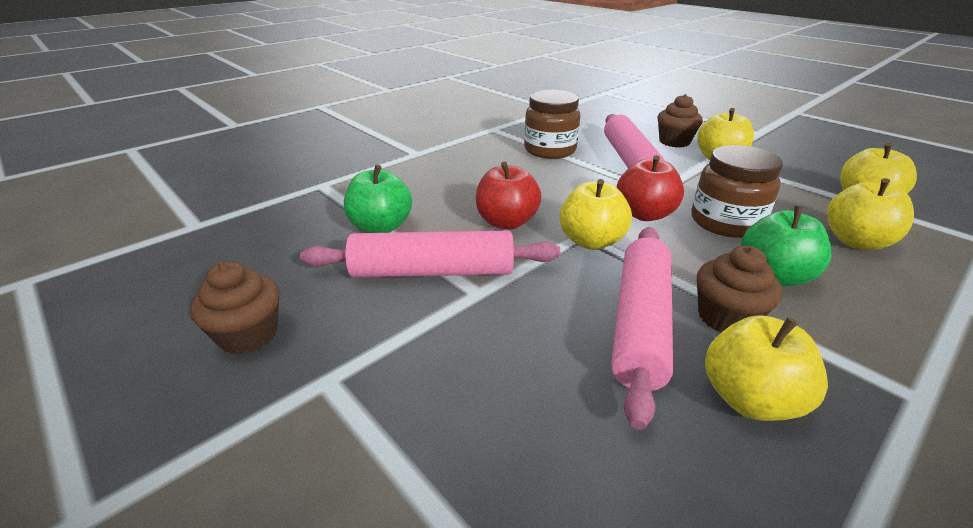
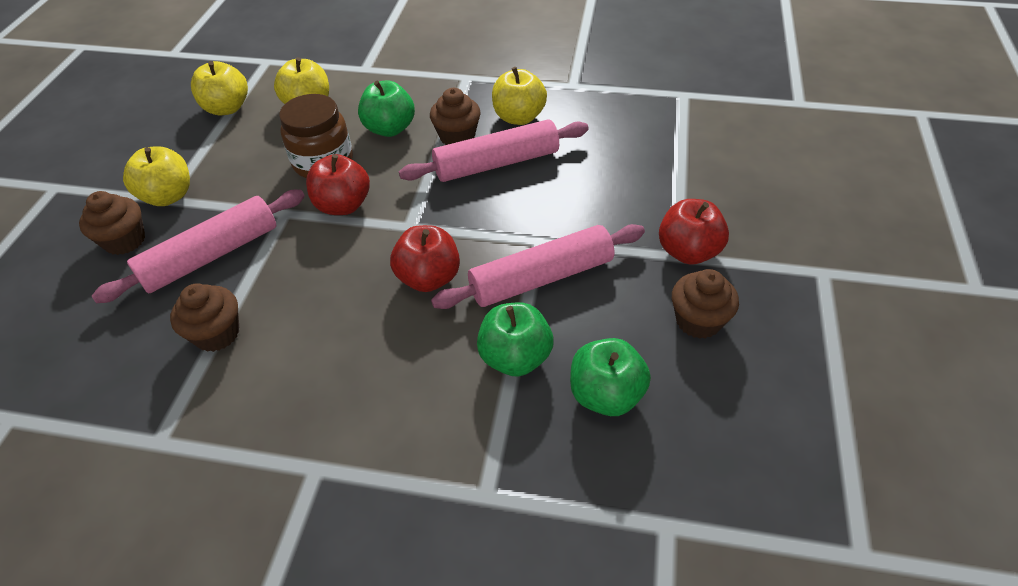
camera: 125 degrees left, 15 degrees up
pink rolling pin [300,231,560,278] -> pink rolling pin turned 75 degrees counterclockwise [431,224,645,309]
brown jar [524,90,580,159] -> brown cupcake [170,283,239,352]
yellow apple [559,179,632,250] -> none
none -> green apple [570,338,651,416]
none -> red apple [659,199,729,265]

